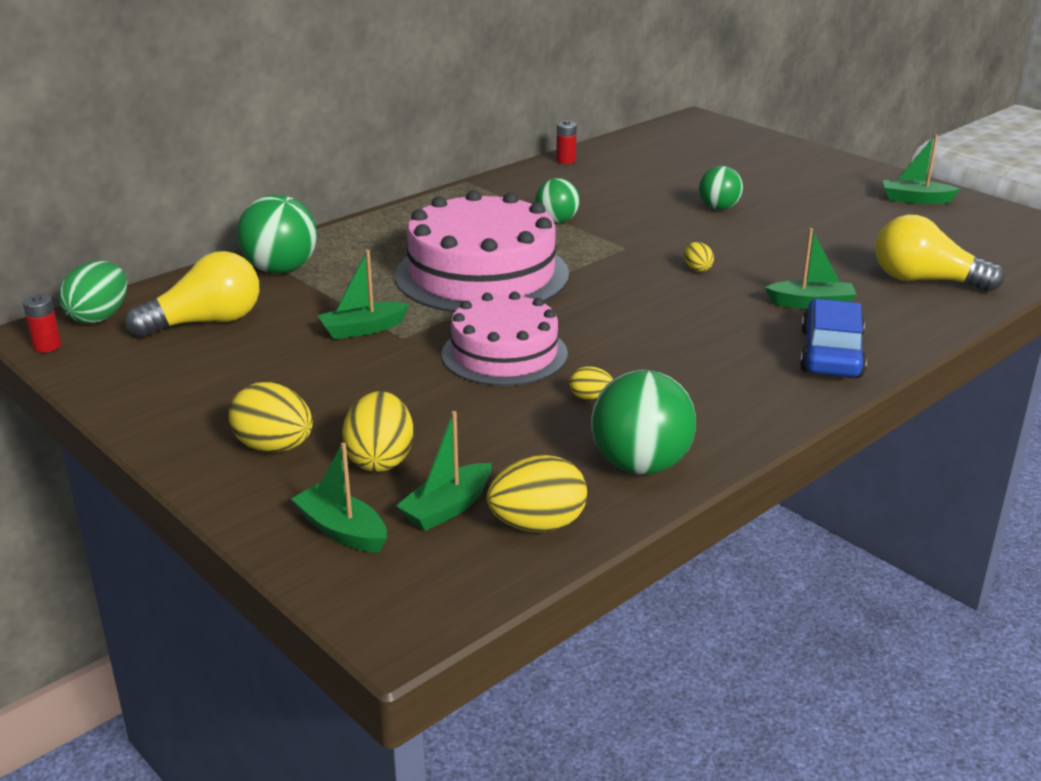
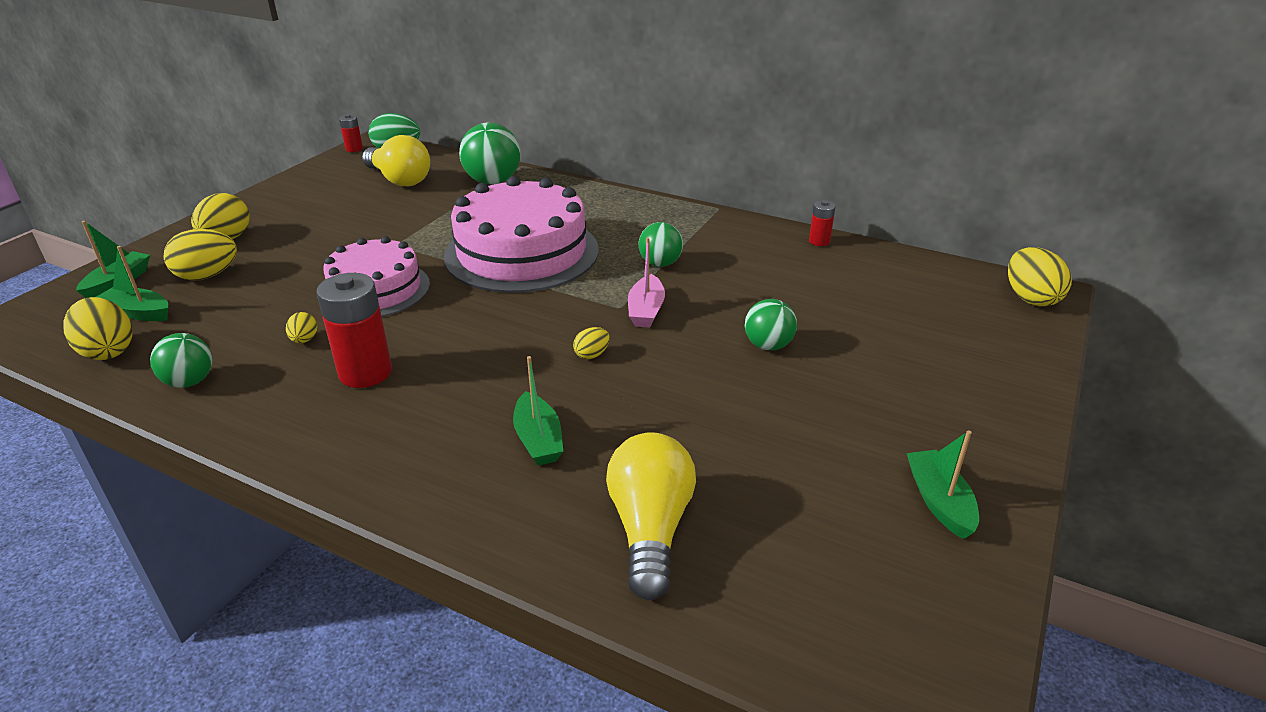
camera: 70 degrees right, 5 degrees up
green boat [317,250,409,339] -> none
green ball [591,370,696,475] -> green ball [150,333,212,388], size x0.62
blue car [800,299,867,377] -> none
none -> red battery [317,273,392,388]
none -> pink boat [628,237,665,328]
none -> yellow egg [1008,247,1072,307]

